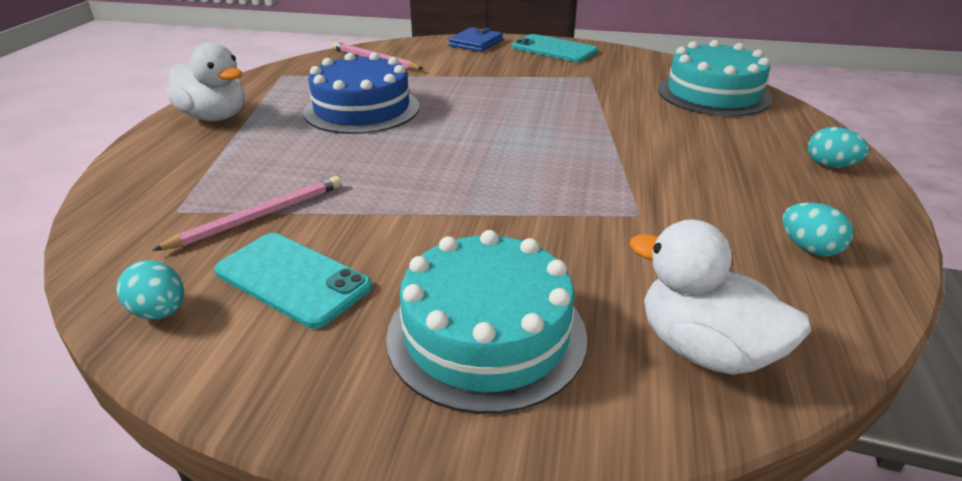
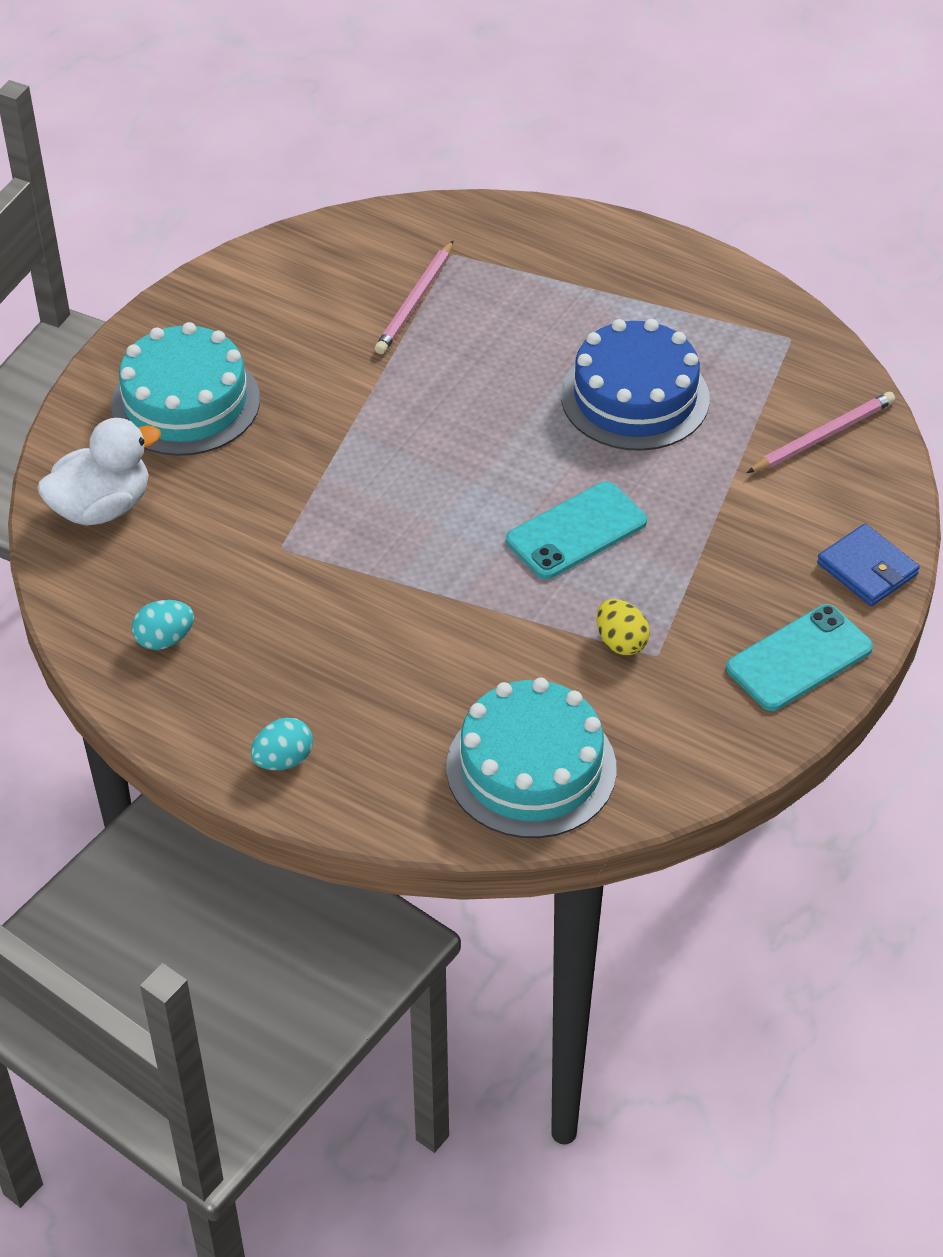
camera: 110 degrees right, 15 degrees up
turquoise egg [116,260,184,319] -> none
pink pencil [152,176,341,251] -> pink pencil turned 45 degrees clockwise [375,240,454,354]
white duck [166,42,245,121] -> none
turquoise phone [214,233,372,329] -> turquoise phone moved to [506,481,647,579]
none -> yellow egg [596,599,650,655]

